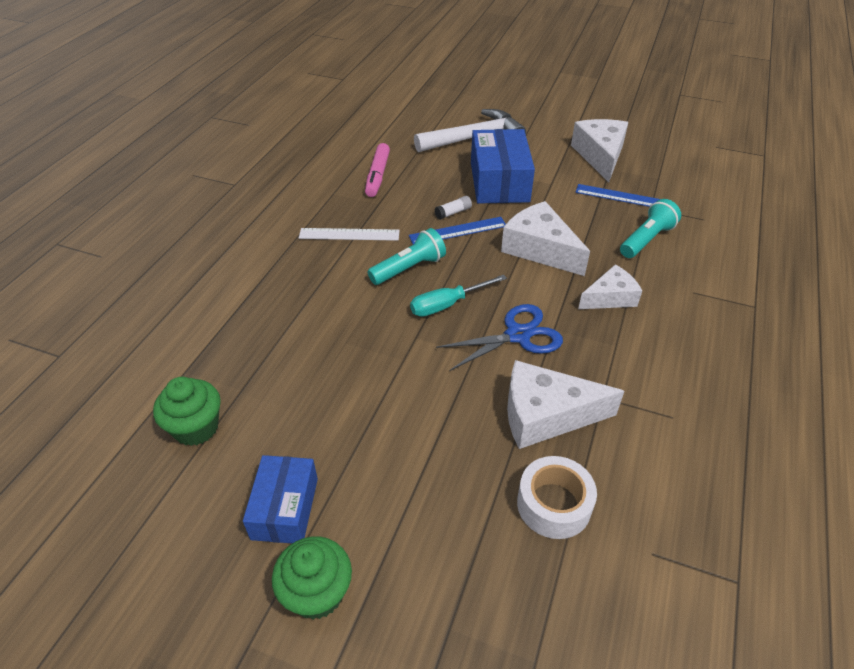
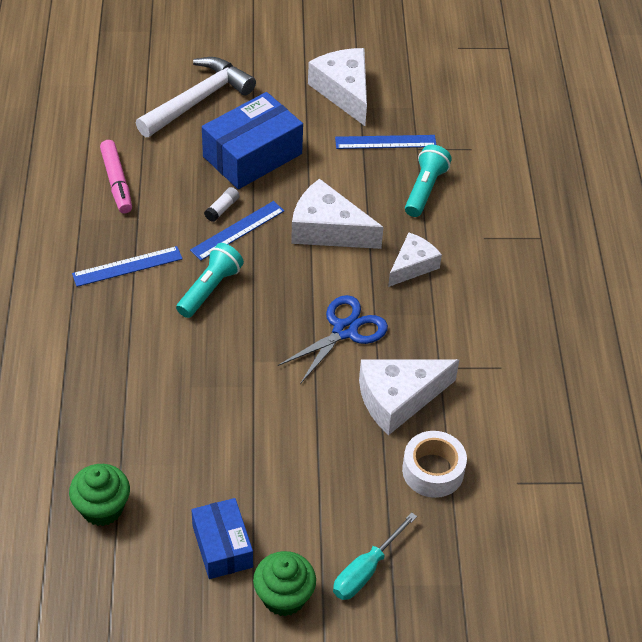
camera: 25 degrees left, 5 degrees up
white ruler [299,228,400,241] -> blue ruler [72,246,183,287]
turquoise screwdriver [410,275,507,317] -> turquoise screwdriver moved to [333,512,417,600]
blue box [471,129,535,204] -> blue box turned 75 degrees clockwise [202,92,303,189]

